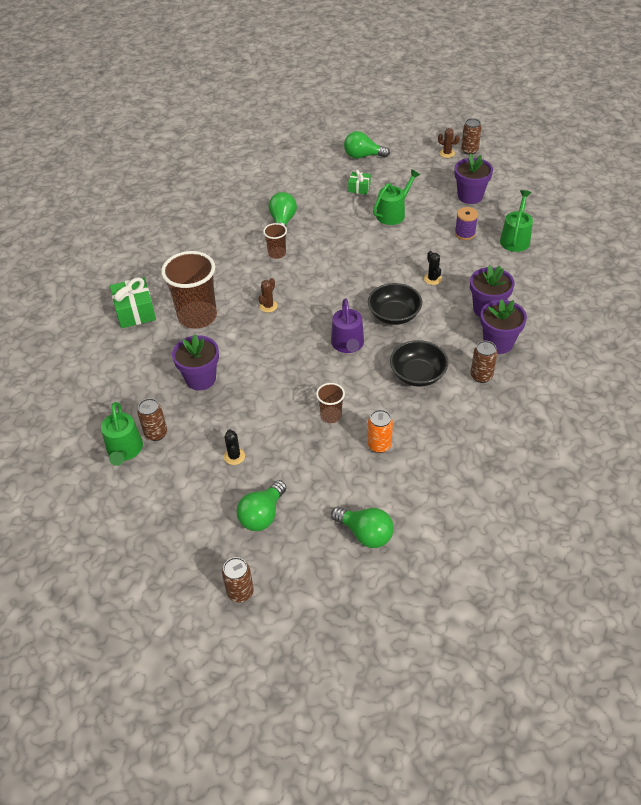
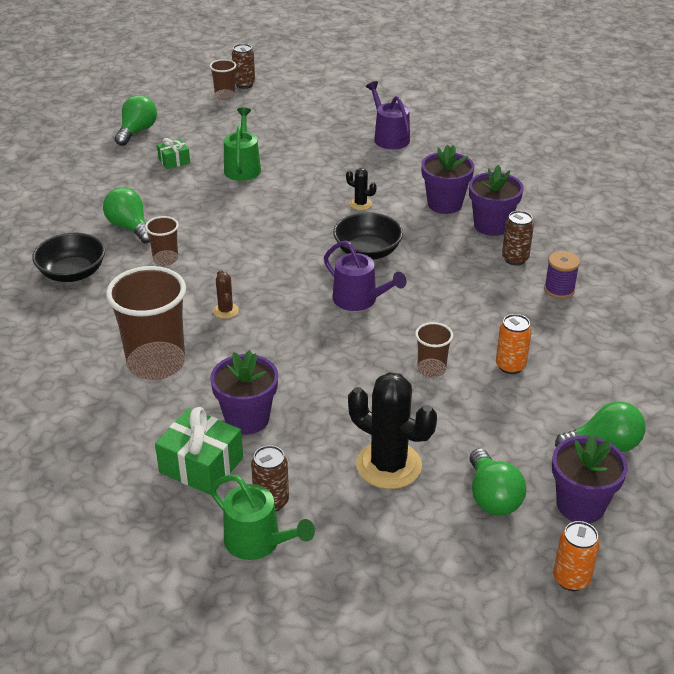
camera: 45 degrees left, 10 degrees down
green gift [110,277,156,328] -> green gift moved to [155,407,243,495]
brown can [222,557,254,603] -> orange can [553,521,600,591]
black cactus [224,429,245,465] -> black cactus [348,372,437,489], size x2.17
green light bulb [344,131,390,158] -> green light bulb turned 150 degrees clockwise [115,95,157,146]
black bowl [390,340,448,387] -> black bowl moved to [32,233,105,282]
brown cactus [438,128,460,158] -> brown cup [210,59,236,100]
purple flower pot [454,154,493,204] -> purple flower pot moved to [552,433,628,523]
purple spool [455,207,478,240] -> purple spool moved to [544,251,580,299]
green watering can [500,190,533,252] -> purple watering can [366,81,410,149]

